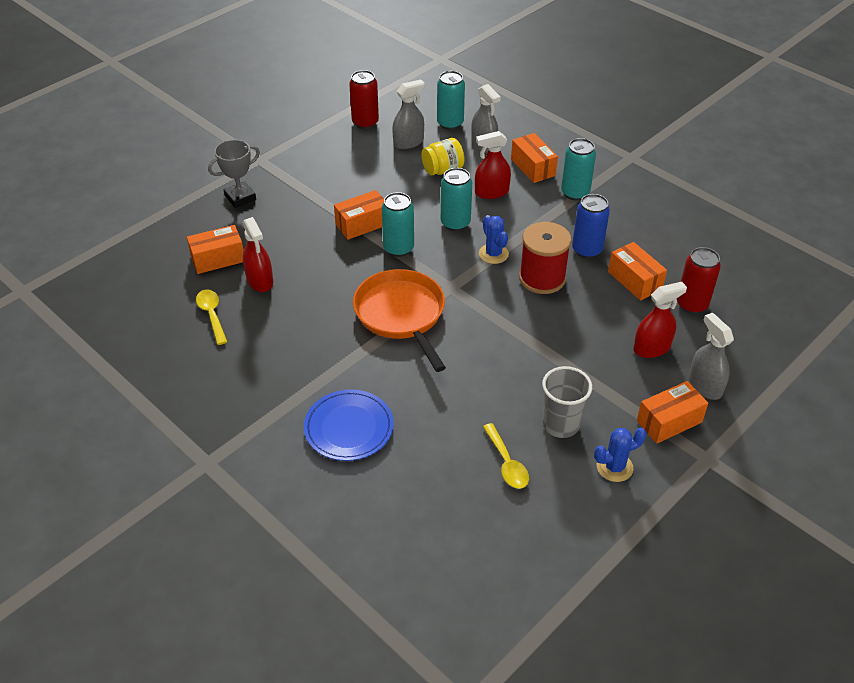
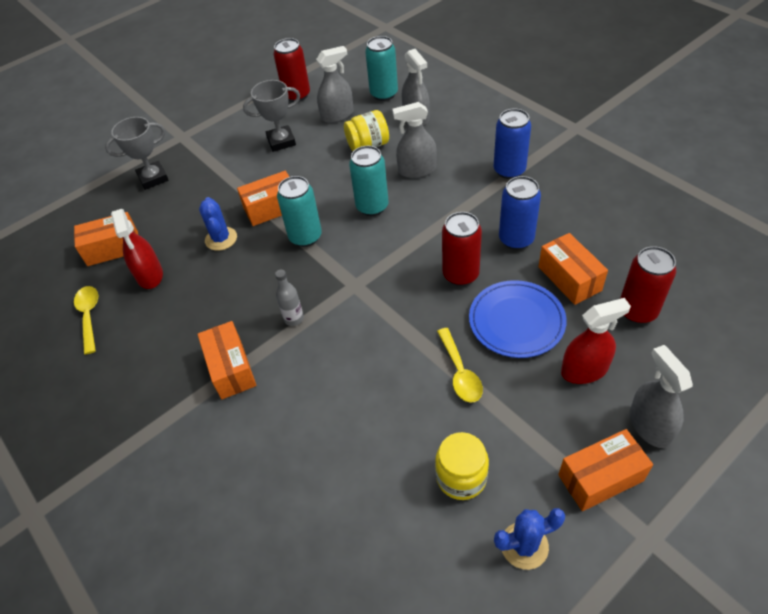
camera: 10 degrees right, 5 degrees up
blue plate [304,389,394,461] -> blue plate moved to [469,280,567,358]
orange pan [353,269,446,372] -> grey bottle [275,270,304,326]
red spray bottle [475,131,511,199] -> grey spray bottle [392,102,437,178]
blue cactus [479,215,509,264] -> blue cactus moved to [199,197,237,251]
yellow spoon [483,423,529,489] -> yellow spoon moved to [437,328,483,403]
orange box [511,133,558,183] -> orange box moved to [197,321,257,399]
red spool [519,222,571,294] -> red can [442,212,482,286]
grey cup [542,366,592,438] -> yellow jar [435,432,489,500]
turquoise can [561,138,596,201] -> blue can [493,109,531,179]
none -> grey trophy [243,80,300,152]

